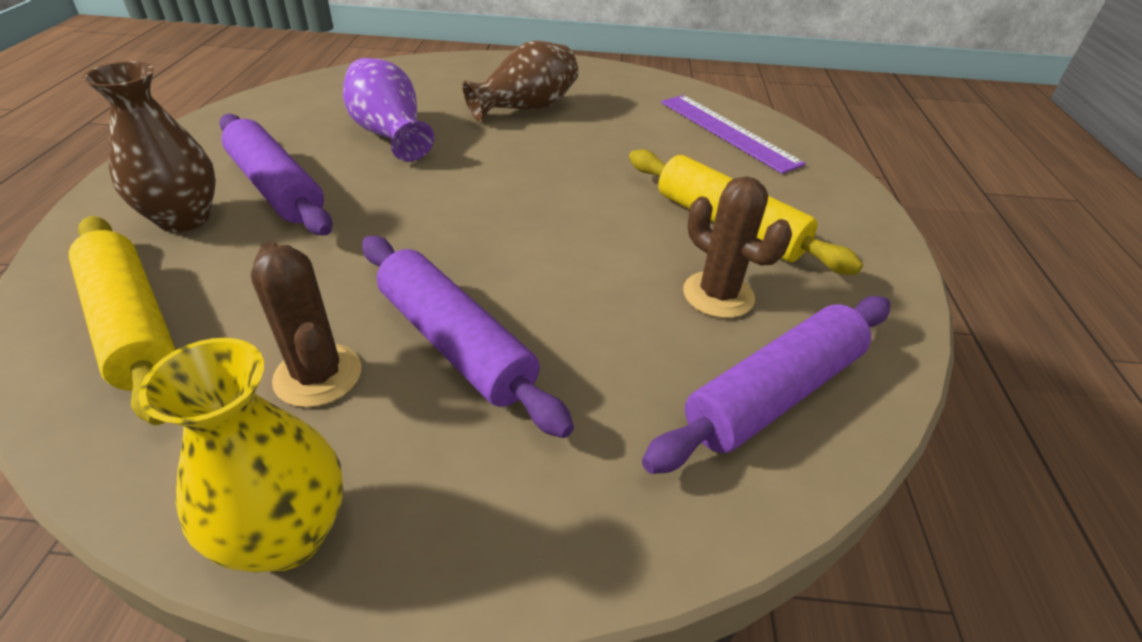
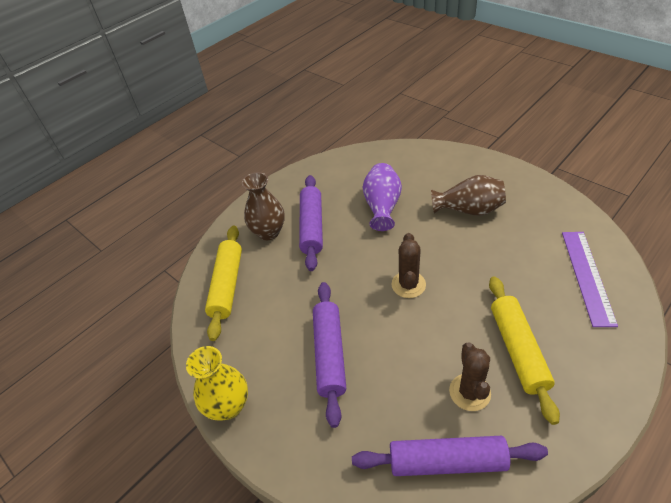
camera: 45 degrees right, 5 degrees up
brown cactus [251,241,361,407] -> brown cactus moved to [391,233,426,298]

